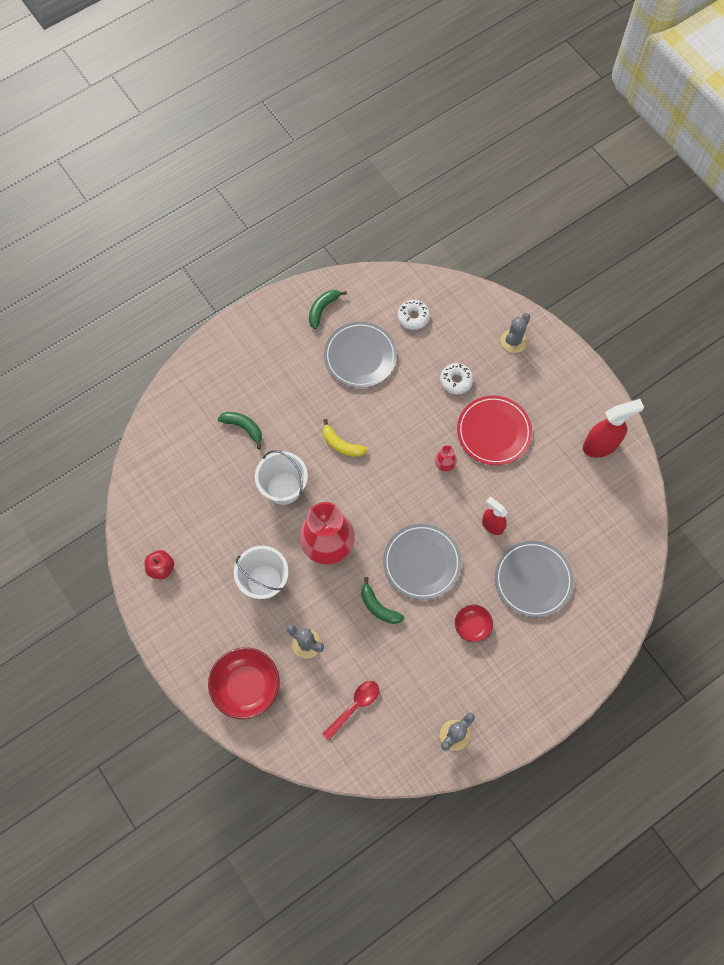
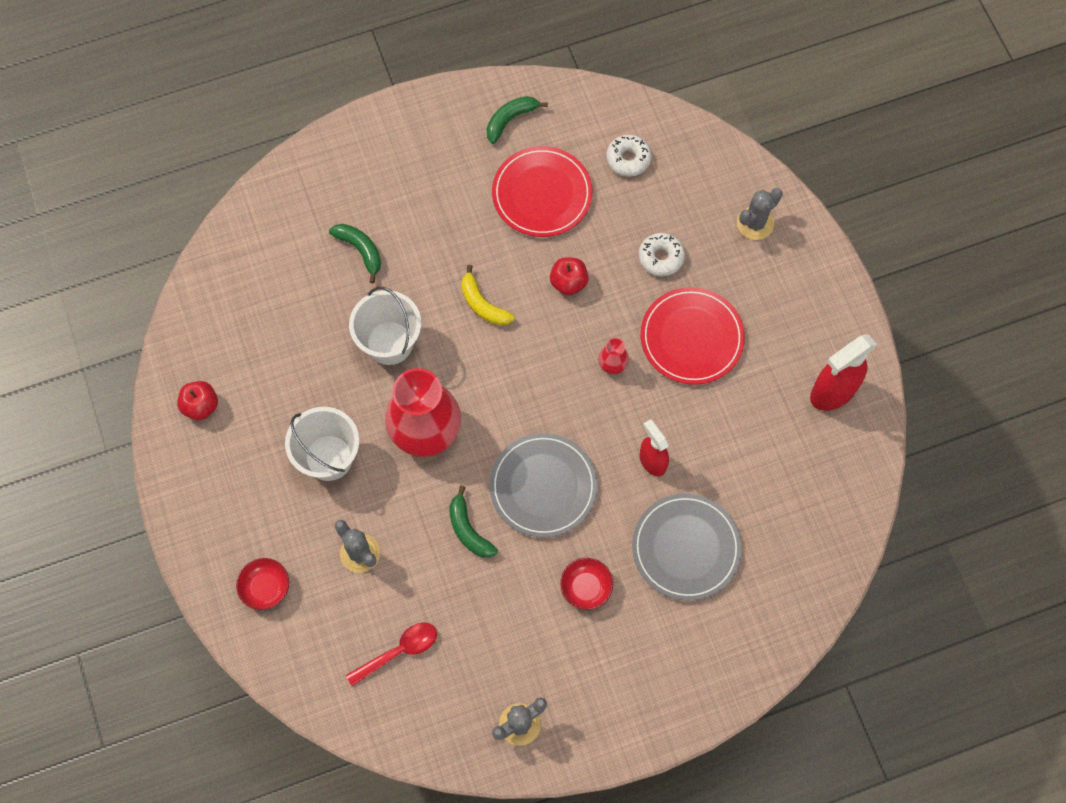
camera: 15 degrees right, 0 degrees up
red bowl [208,647,280,719] -> red bowl [236,558,289,610], size x0.55
grey plate [324,322,397,388] -> red plate [492,146,593,237]
red spray bottle [583,399,644,458] -> red spray bottle turned 150 degrees clockwise [810,335,877,411]
none -> red apple [550,257,589,295]

